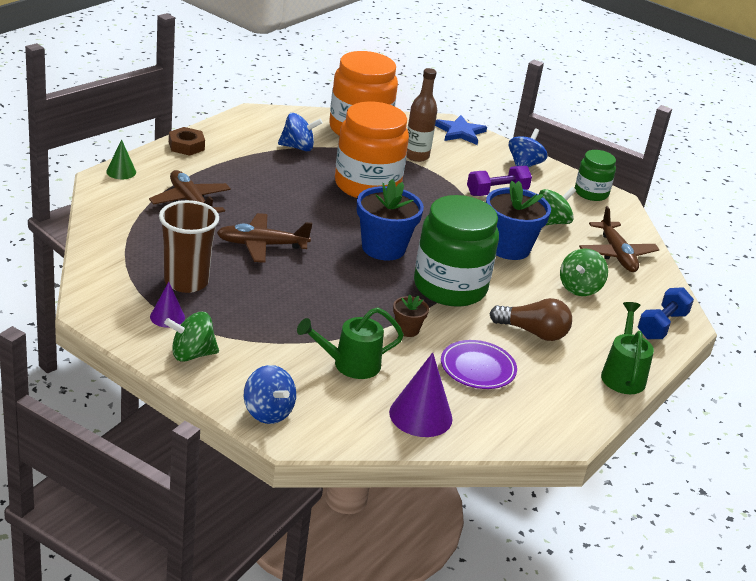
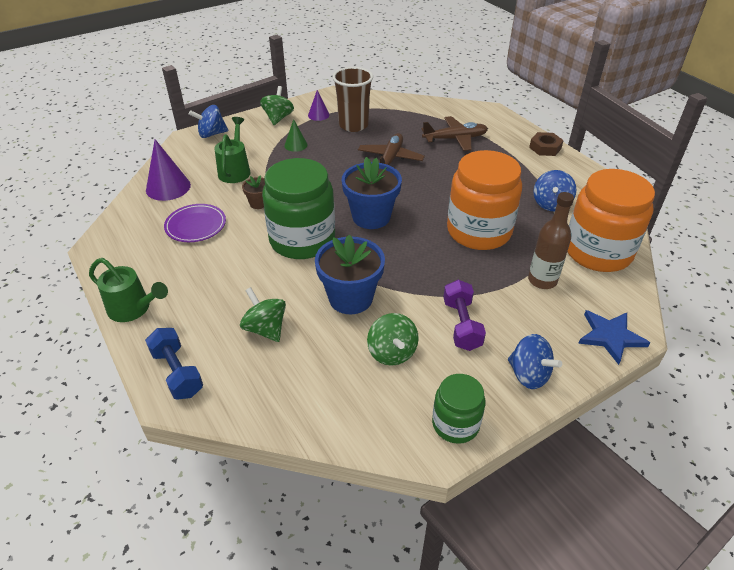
camera: 115 degrees right, 10 degrees up
green cone [106,139,136,179] -> green cone moved to [284,119,308,152]
brown light bulb [490,298,572,341] -> none
brown plane [579,206,660,272] -> none

